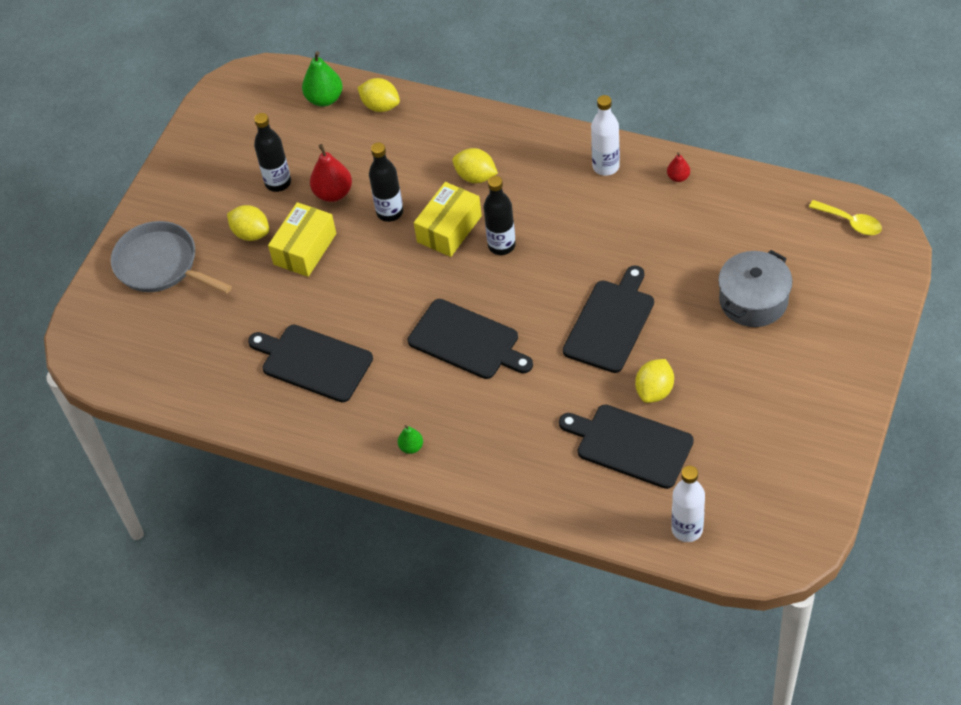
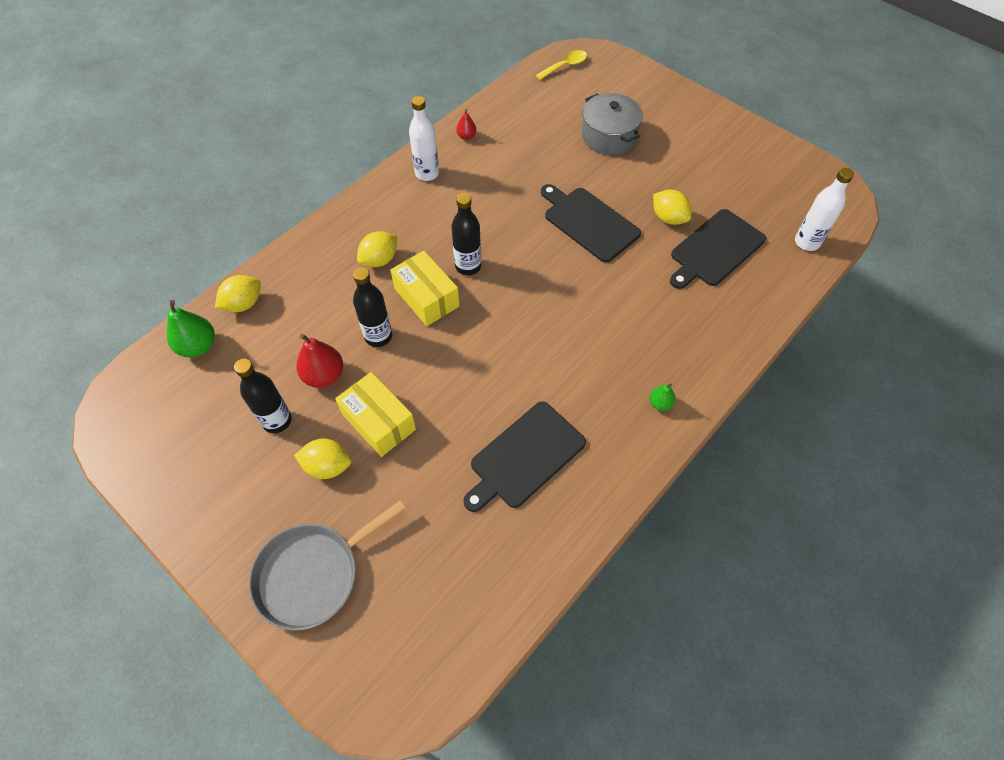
camera: 75 degrees left, 5 degrees up
yellow lemon [227,205,269,241] -> yellow lemon turned 45 degrees clockwise [294,438,352,479]
black cutting board [408,299,533,379] -> none

